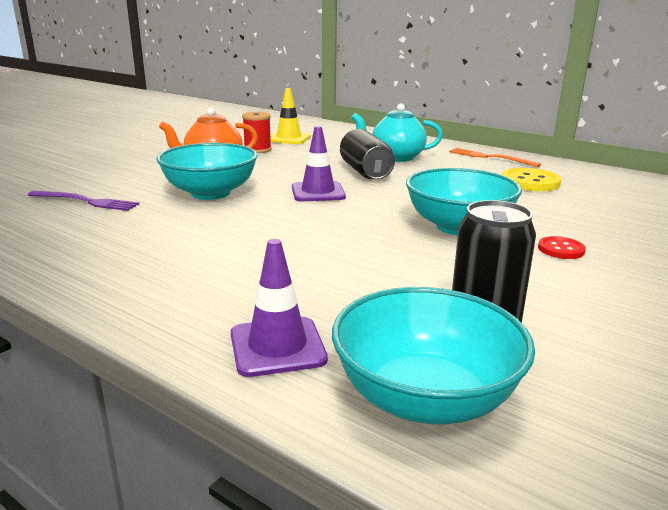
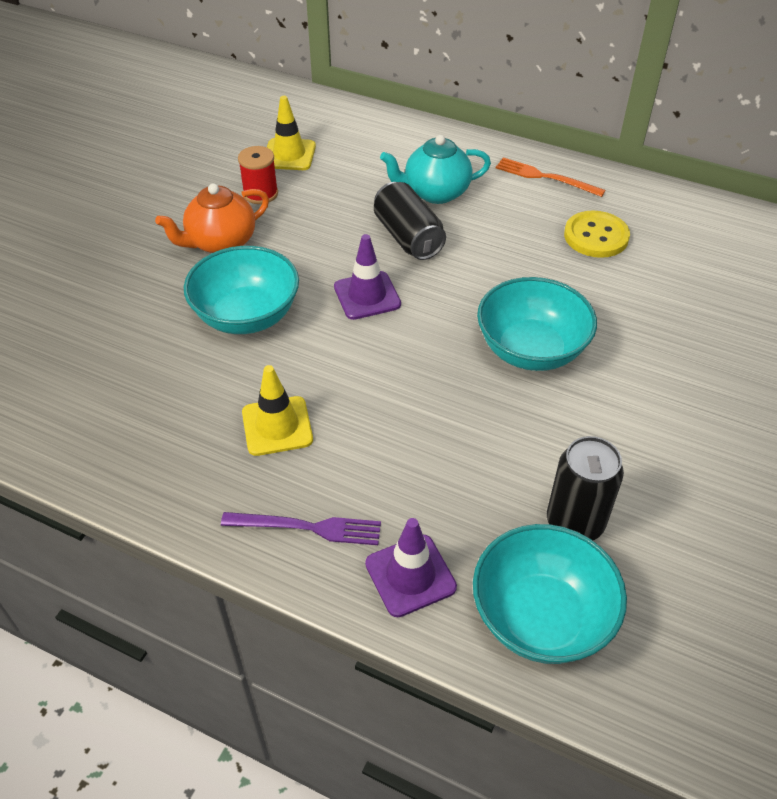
camera: 10 degrees left, 25 degrees up
purple fork [28,191,139,211] -> purple fork moved to [221,512,381,545]
red button [538,236,586,259] -> none
none -> yellow traffic cone [242,365,313,456]

